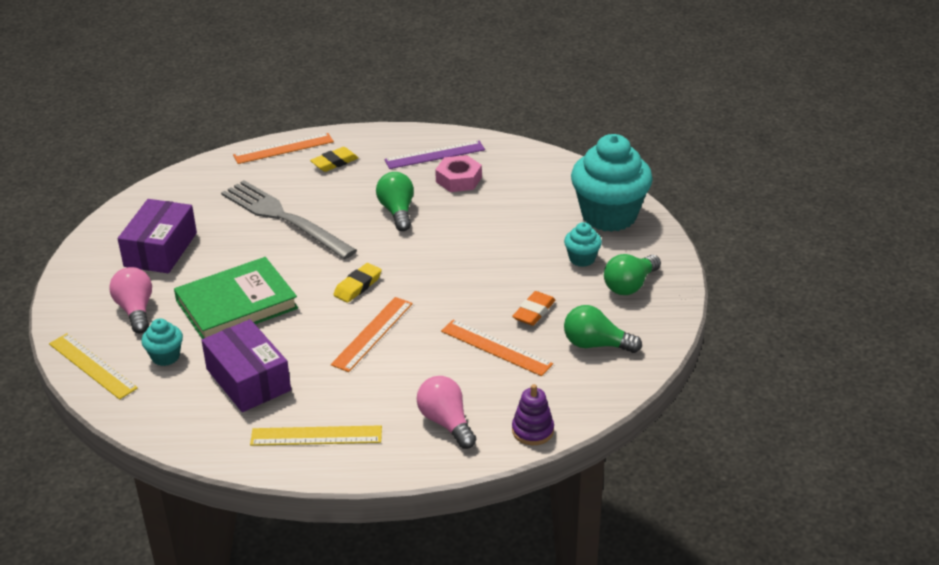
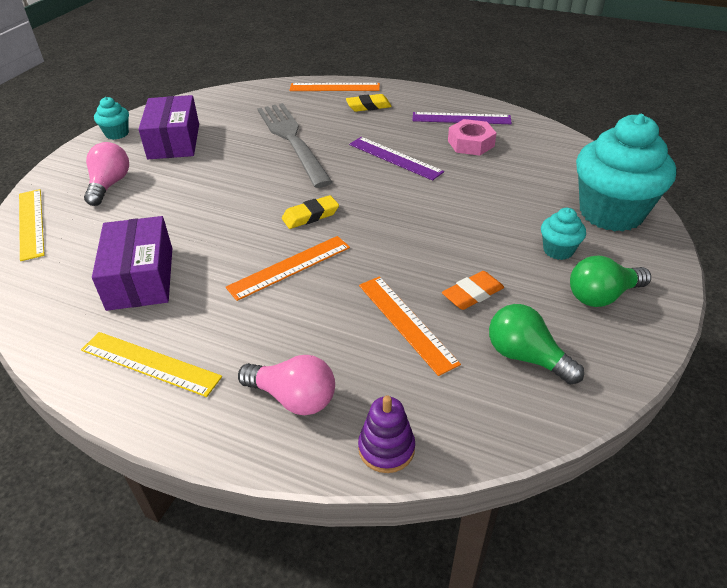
camera: 25 degrees right, 5 degrees up
purple box [118,199,197,273] -> purple box turned 45 degrees counterclockwise [138,95,199,159]
turquoise cupcake [141,318,183,366] -> turquoise cupcake moved to [94,97,129,140]
green book [174,257,298,339] -> none
green light bulb [376,172,414,231] -> purple ruler [349,137,444,181]
pink light bulb [417,376,476,449] -> pink light bulb turned 120 degrees clockwise [238,355,335,415]

